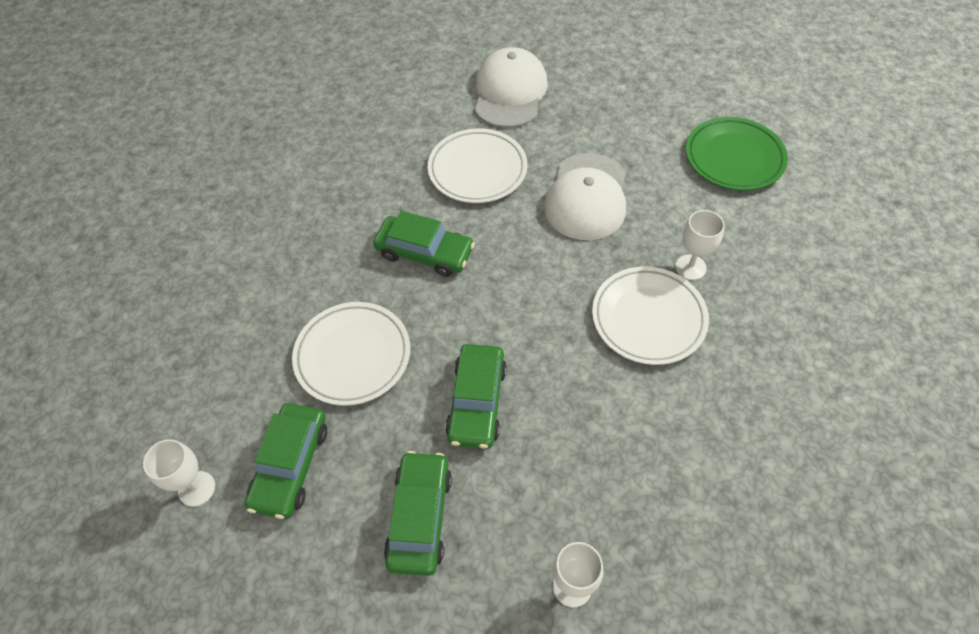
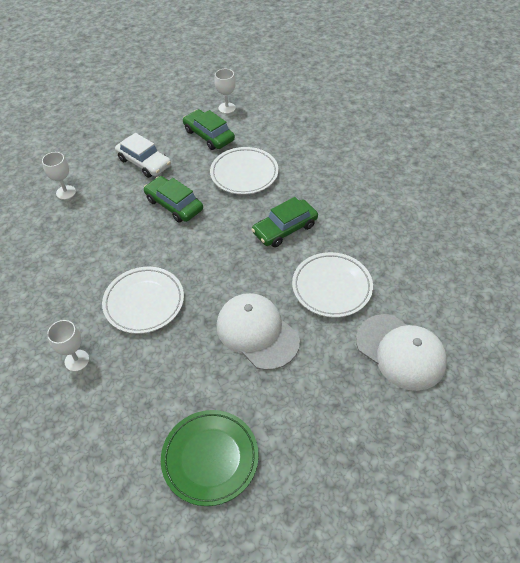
camera: 125 degrees right, 5 degrees down
green car [384,451,452,576] -> white car [115,133,171,178]
white goblet [675,210,724,280] -> white goblet moved to [47,320,89,372]

